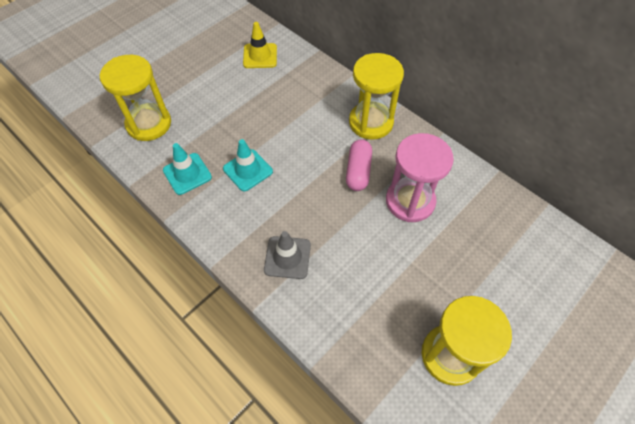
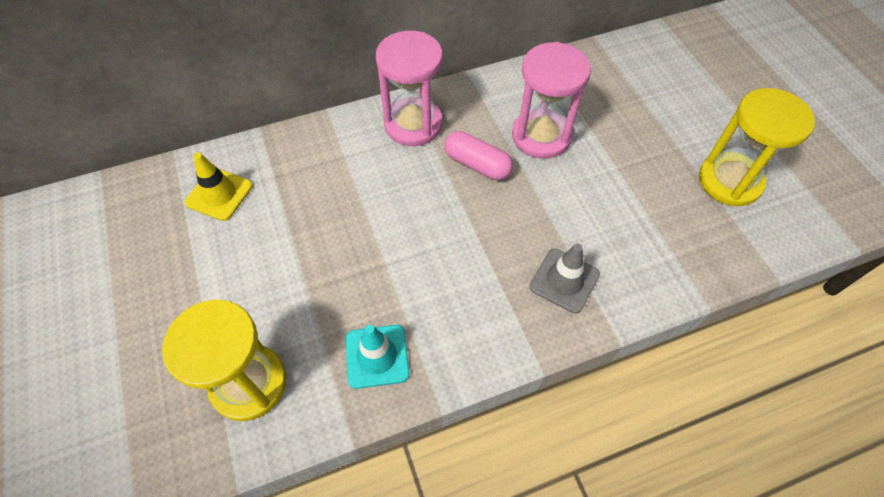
camera: 65 degrees left, 0 degrees up
turquoise traffic cone [223,139,273,191] -> none
yellow hourglass [349,53,404,140] -> pink hourglass [376,31,443,146]

